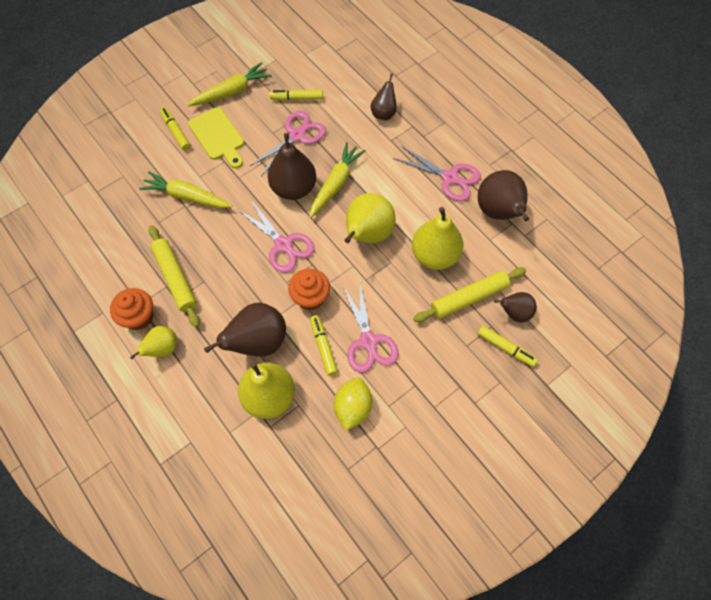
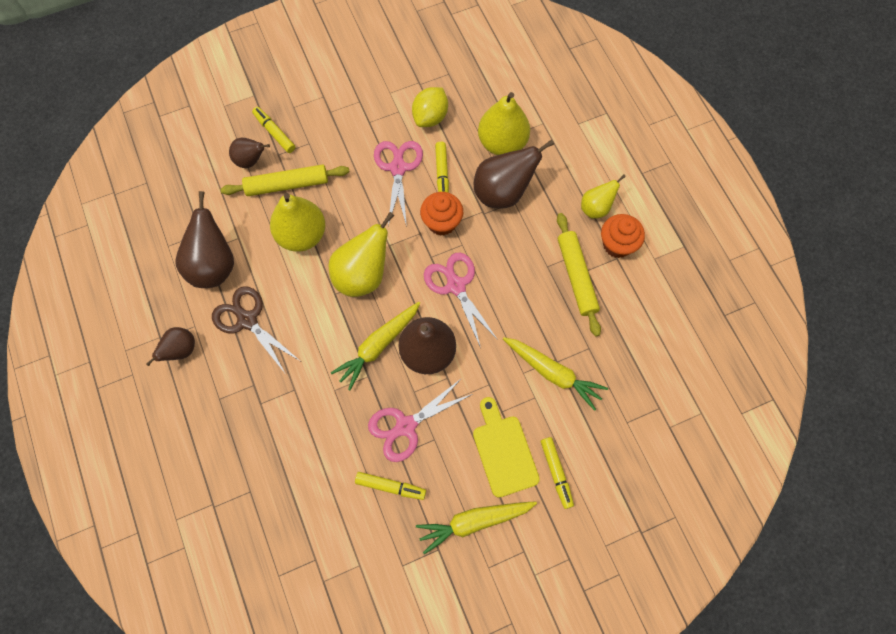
camera: 165 degrees left, 5 degrees up
brown pear [371,73,397,121] -> brown pear moved to [146,327,195,366]
pink scissors [393,146,481,202] -> brown scissors [212,286,300,373]

